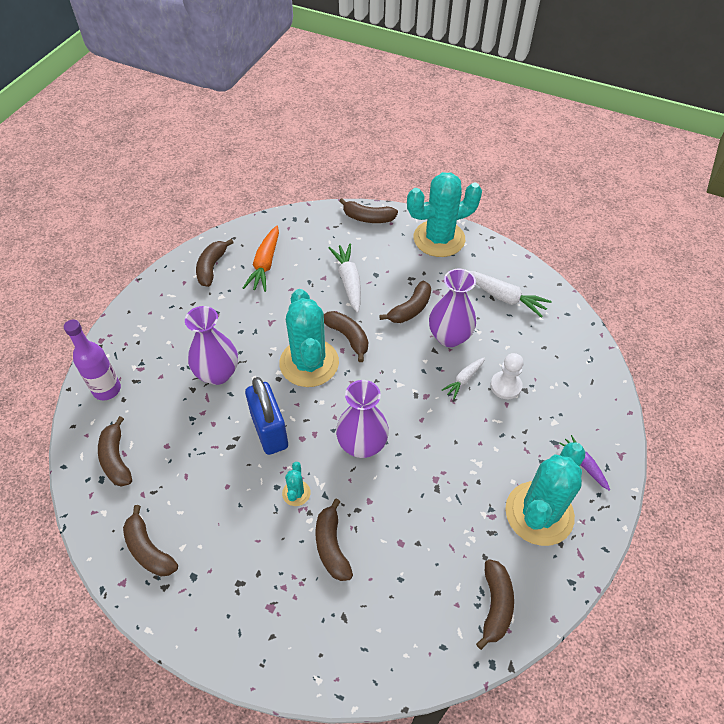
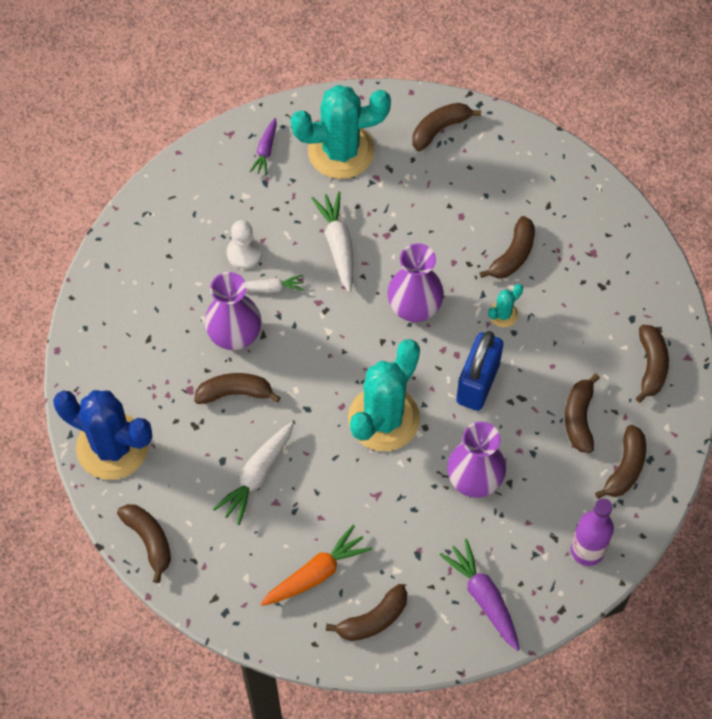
camera: 135 degrees left, 10 degrees up
brown banana [324,311,368,362] -> brown banana moved to [565,374,600,453]
turquoise cactus [407,172,482,257] -> blue cactus [53,390,152,480]
white carrot [469,271,552,318] -> white carrot moved to [311,191,353,292]
none -> purple carrot [440,539,520,651]

